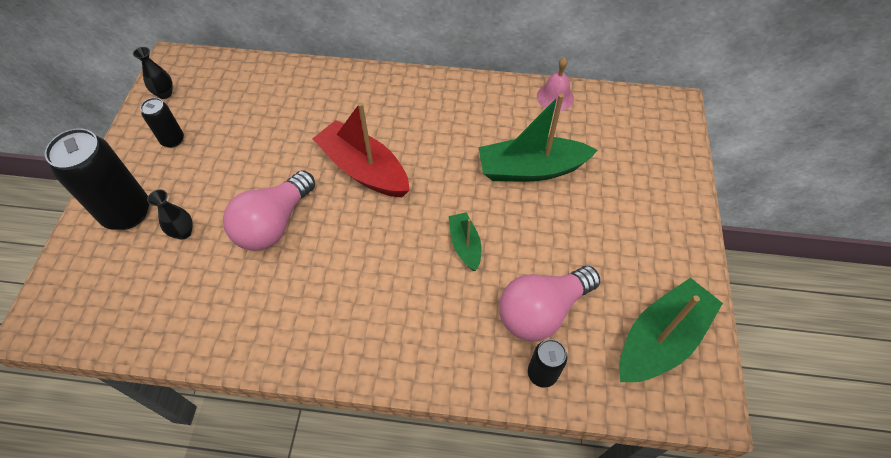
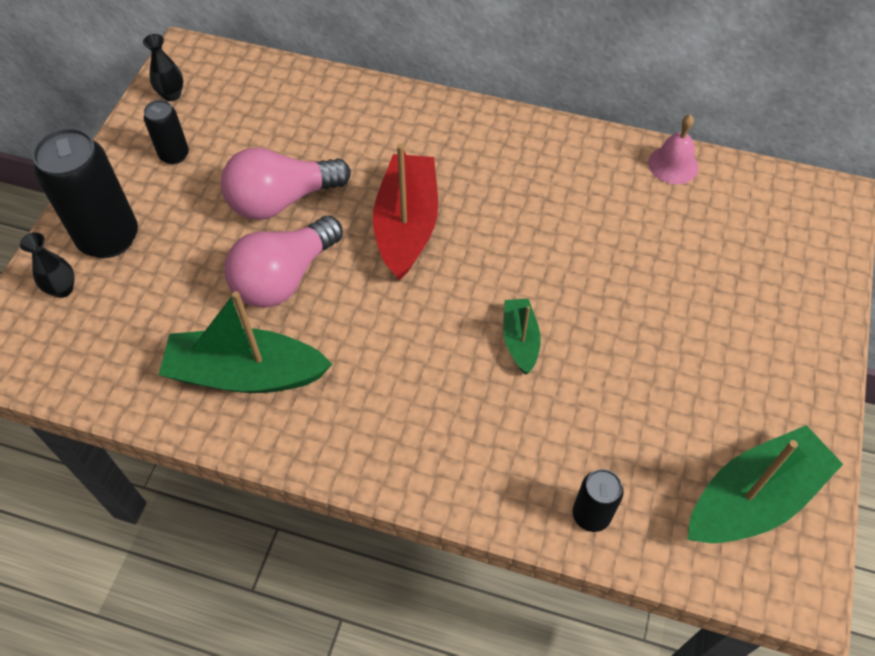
camera: 10 degrees right, 0 degrees up
black vase [147,189,193,240] -> black vase moved to [20,232,75,298]
red boat [312,102,410,197] -> red boat turned 45 degrees clockwise [373,144,438,280]
green boat [478,94,598,181] -> green boat moved to [159,291,332,393]
pink light bulb [499,266,600,341] -> pink light bulb moved to [221,147,351,220]

